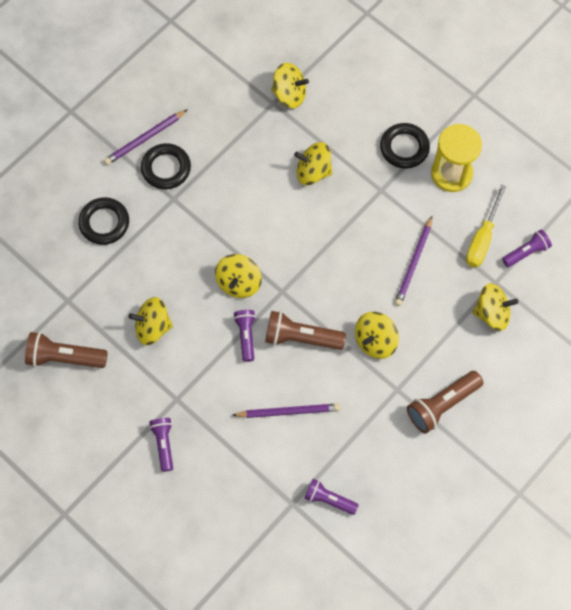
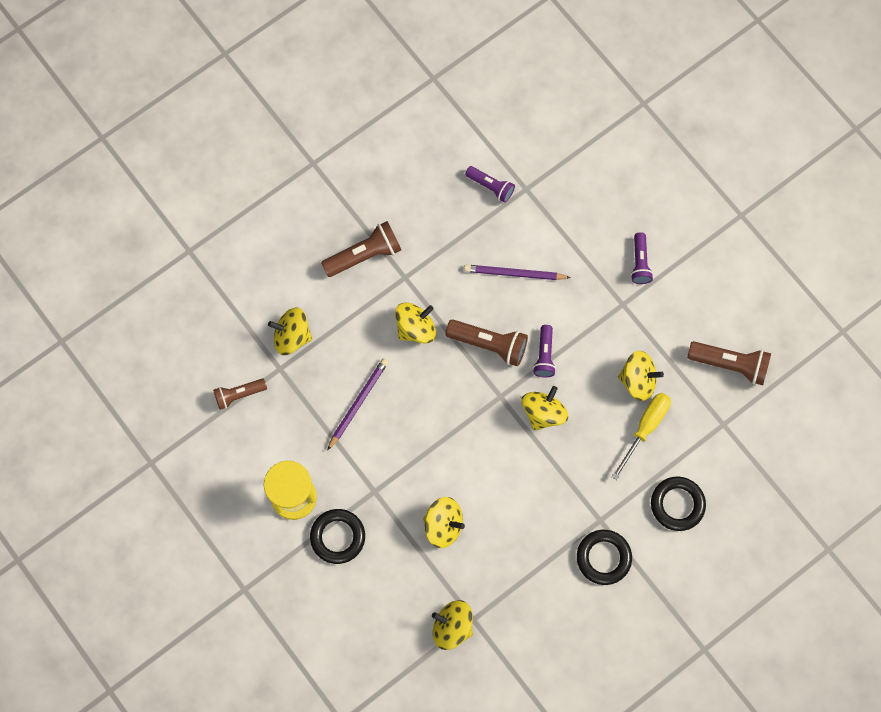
camera: 170 degrees left, 5 degrees up
purple pencil [104,109,188,165] -> none
yellow screwdriver [466,184,507,267] -> yellow screwdriver moved to [611,393,671,480]
purple flashlight [502,230,552,267] -> brown flashlight [213,379,267,410]

